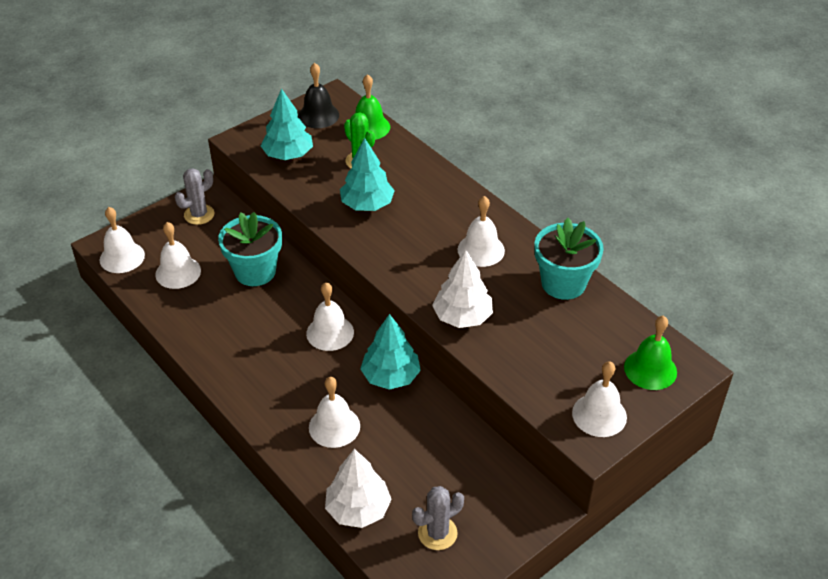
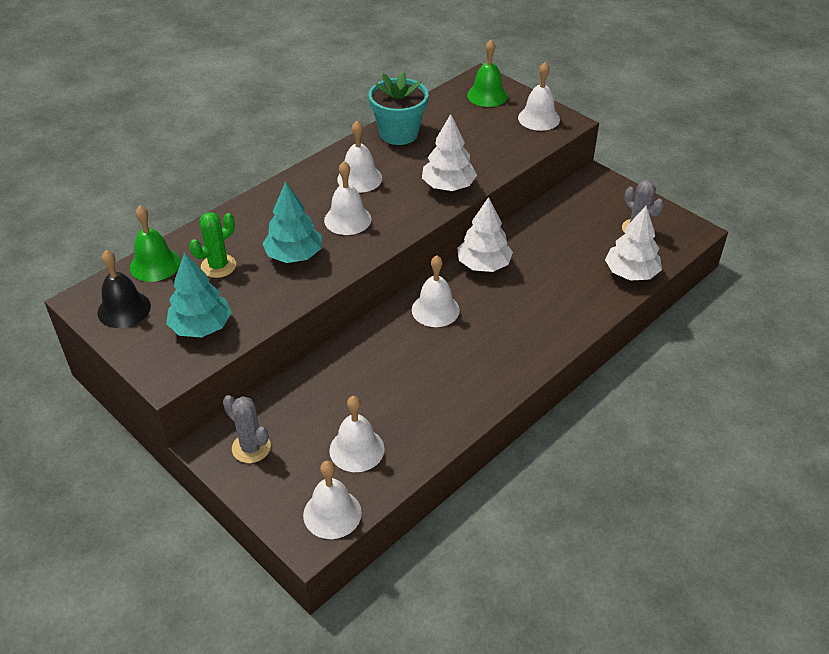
camera: 95 degrees left, 0 degrees up
turquoise flower pot [218,212,282,286] -> none
white bell [309,377,360,448] -> white bell moved to [324,161,371,235]
turquoise tree [360,314,421,390] -> white tree [457,197,513,272]

